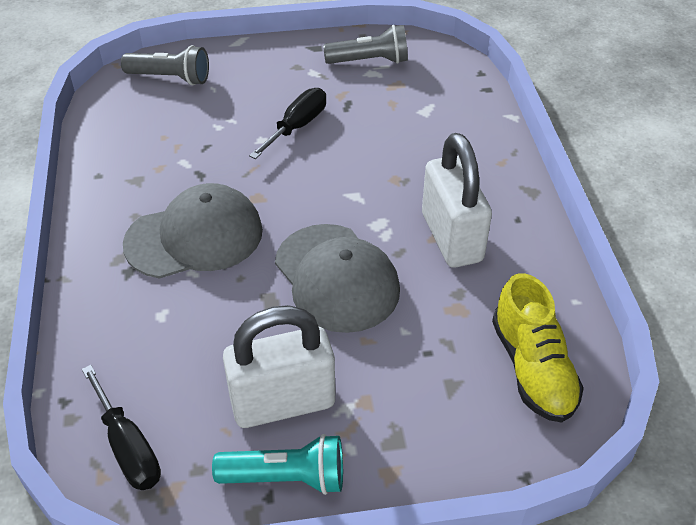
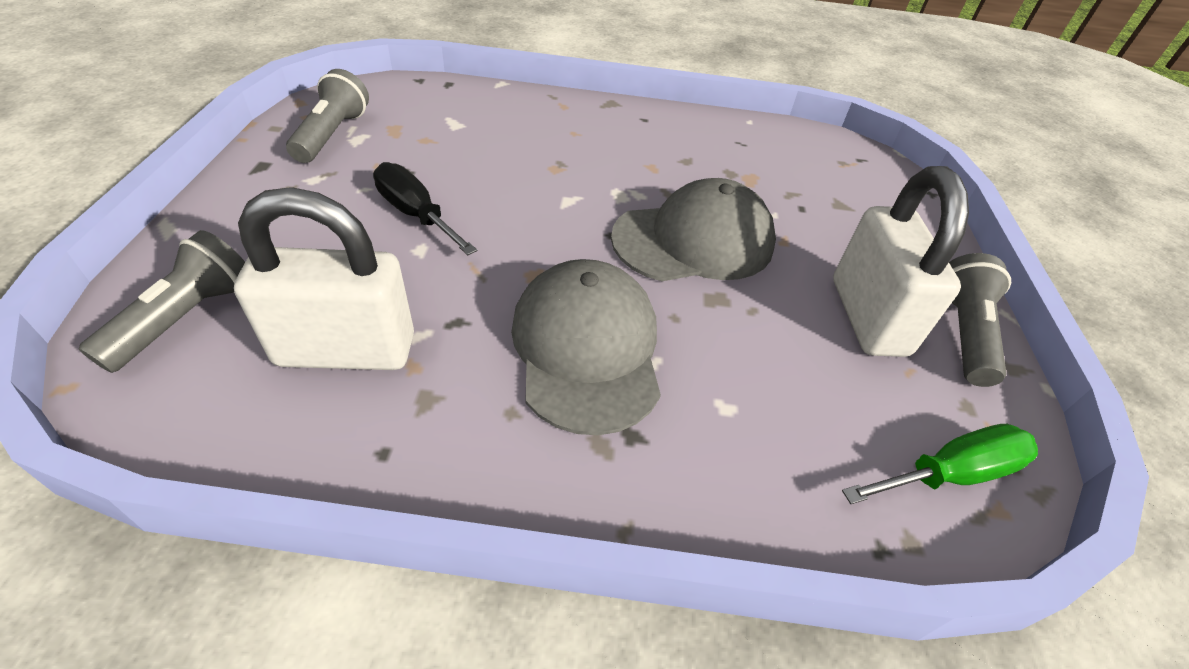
camera: 80 degrees left, 0 degrees up
black screwdriver [82,365,161,490] -> green screwdriver [842,424,1038,504]
turquoise flashlight [212,434,343,495] -> grey flashlight [949,253,1011,387]
white padlock [422,133,492,268] -> white padlock moved to [234,187,414,370]
yellow shoe [492,273,584,423] -> none

